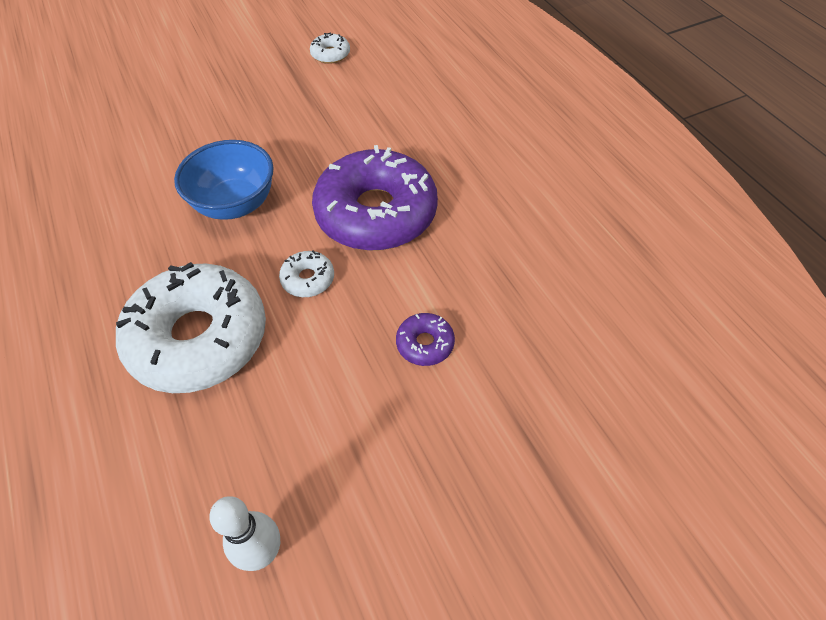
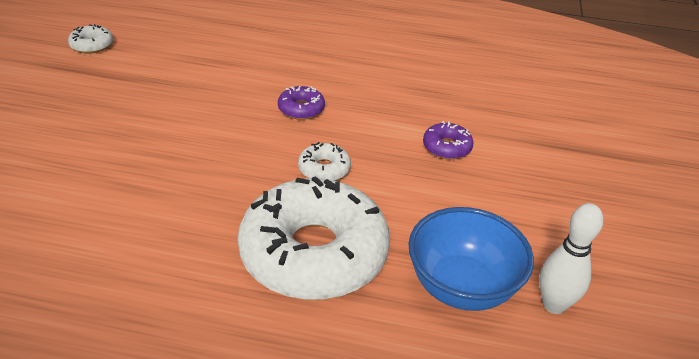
camera: 55 degrees left, 15 degrees down
blue bowl [174,140,274,220] -> blue bowl moved to [408,207,534,311]
purple donut [312,145,438,251] -> purple donut [278,86,325,120], size x0.41

